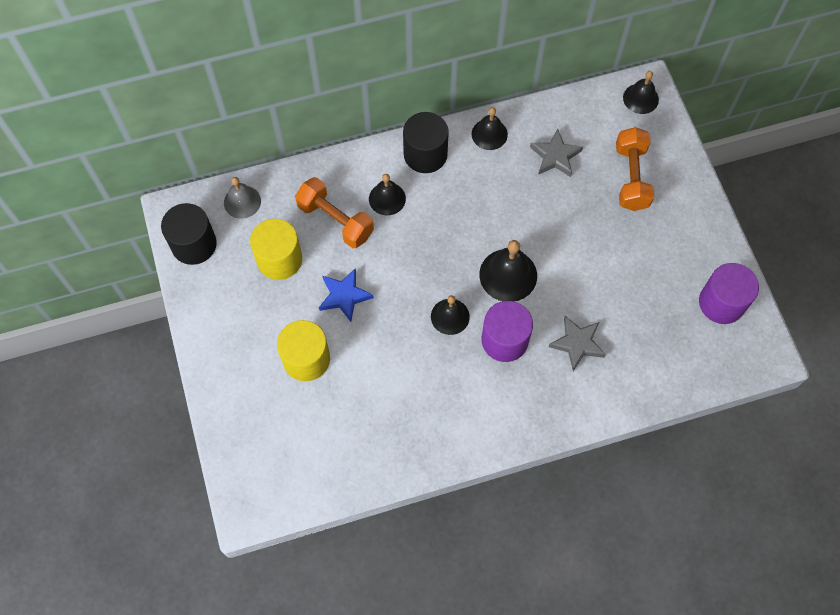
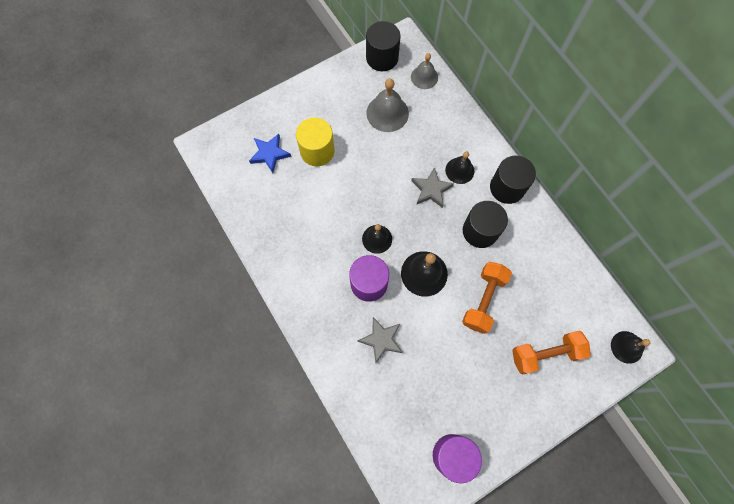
camera: 75 degrees right, 5 degrees up
yellow cylinder [250,219,302,280] -> grey bell [366,78,409,132]
orange dumbbell [295,177,374,248] -> orange dumbbell moved to [462,262,512,334]
blue star [319,268,374,322] -> blue star moved to [249,134,291,173]
black bell [472,107,508,150] -> none
grey star [530,129,583,177] -> grey star moved to [411,167,454,208]
none -> black cylinder [463,201,508,248]

